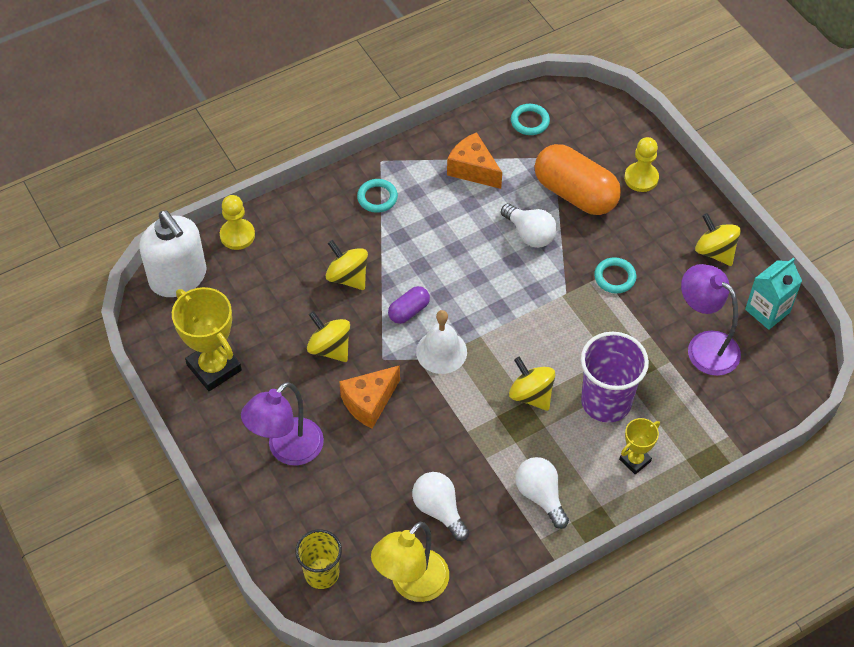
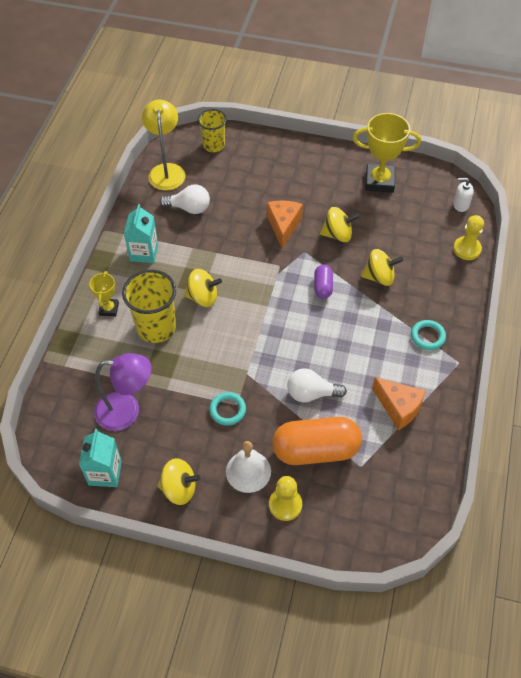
camera: 135 degrees right, 0 degrees up
white soap dispenser [139,211,207,297] -> white soap dispenser [453,178,474,212], size x0.45
purple lamp [241,382,324,465] -> none
white bell [416,310,467,374] -> white bell moved to [226,441,271,493]
orange cheese [447,132,502,189] -> orange cheese turned 45 degrees clockwise [372,377,426,430]
turquoise ring [511,104,550,135] -> none
white light bulb [515,457,569,529] -> turquoise carton [124,204,158,263]
purple cup [581,332,649,423] -> yellow cup [122,270,176,343]

